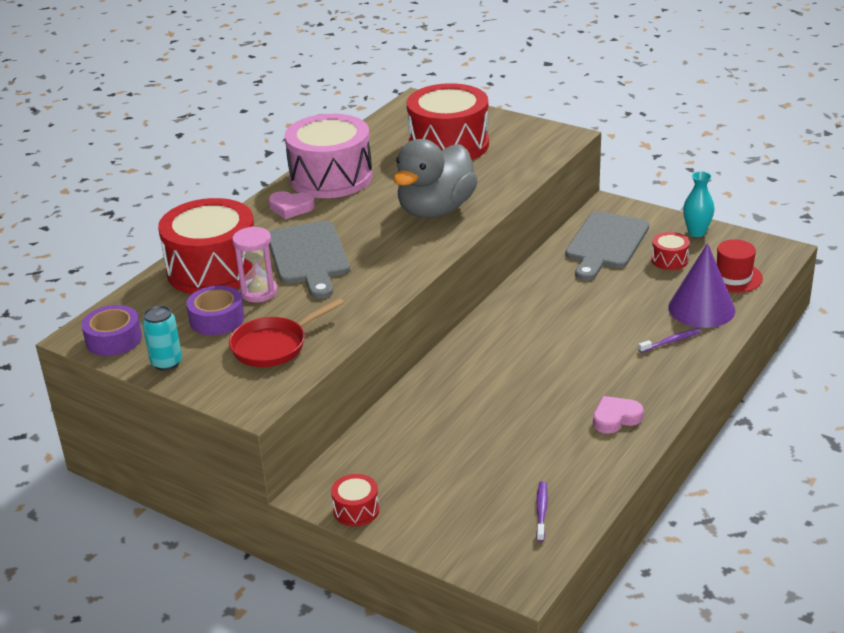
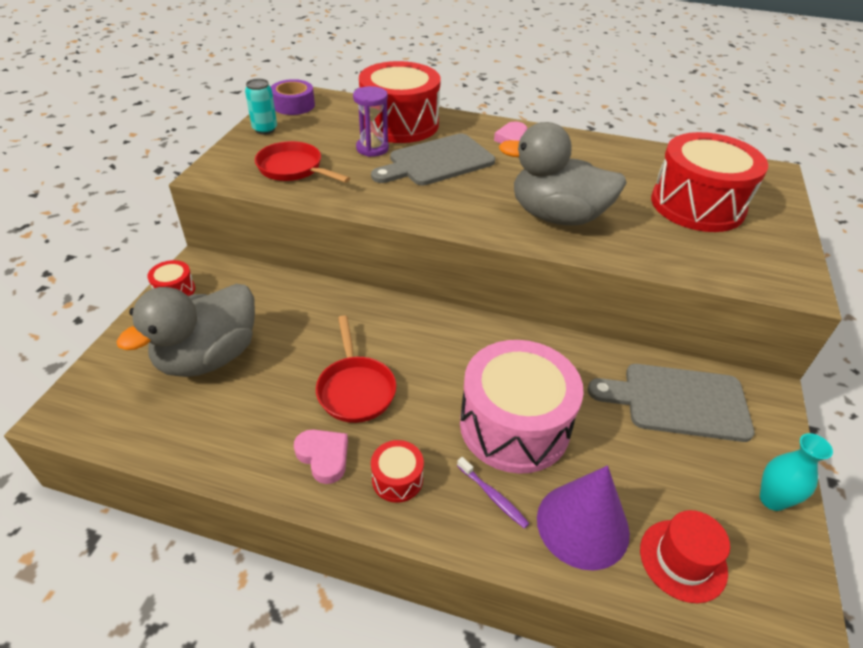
camera: 70 degrees right, 10 degrees up
purple tape [186,285,244,335] -> none
pink hourglass [232,226,277,302] -> purple hourglass [353,86,389,157]
pink drum [284,114,373,198] -> pink drum moved to [460,340,584,474]
purple toothbrush [536,481,548,542] -> none
red drum [651,232,690,270] -> red drum moved to [371,440,424,503]
none -> grey duck [117,284,255,377]
none -> red pan [316,315,396,423]

